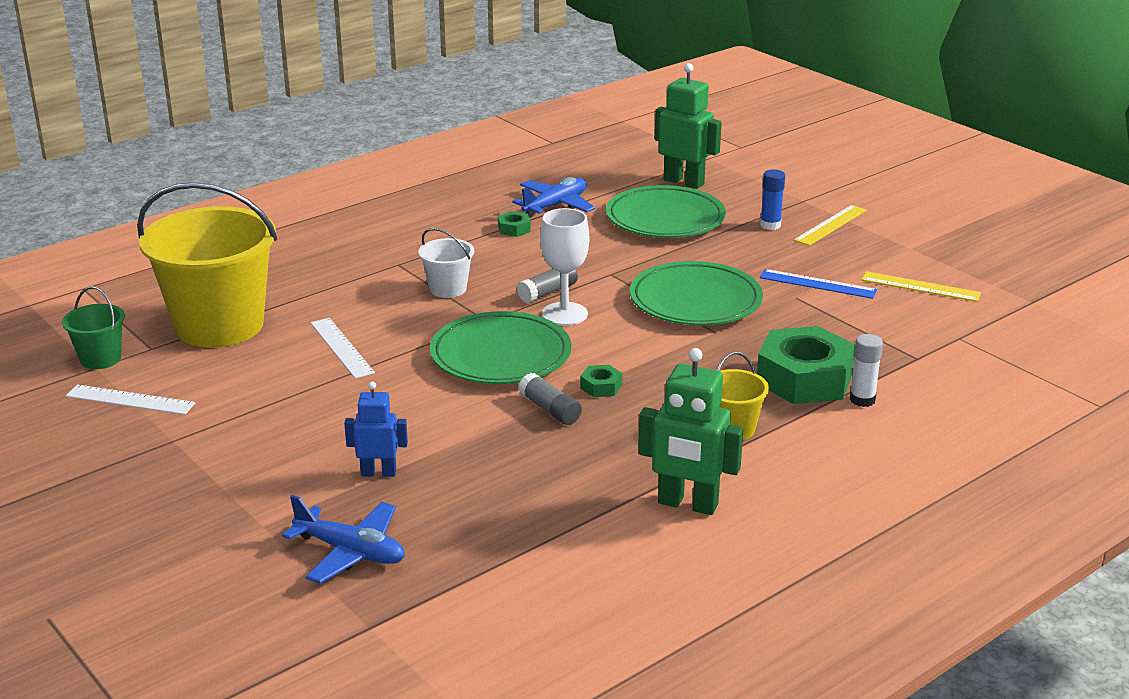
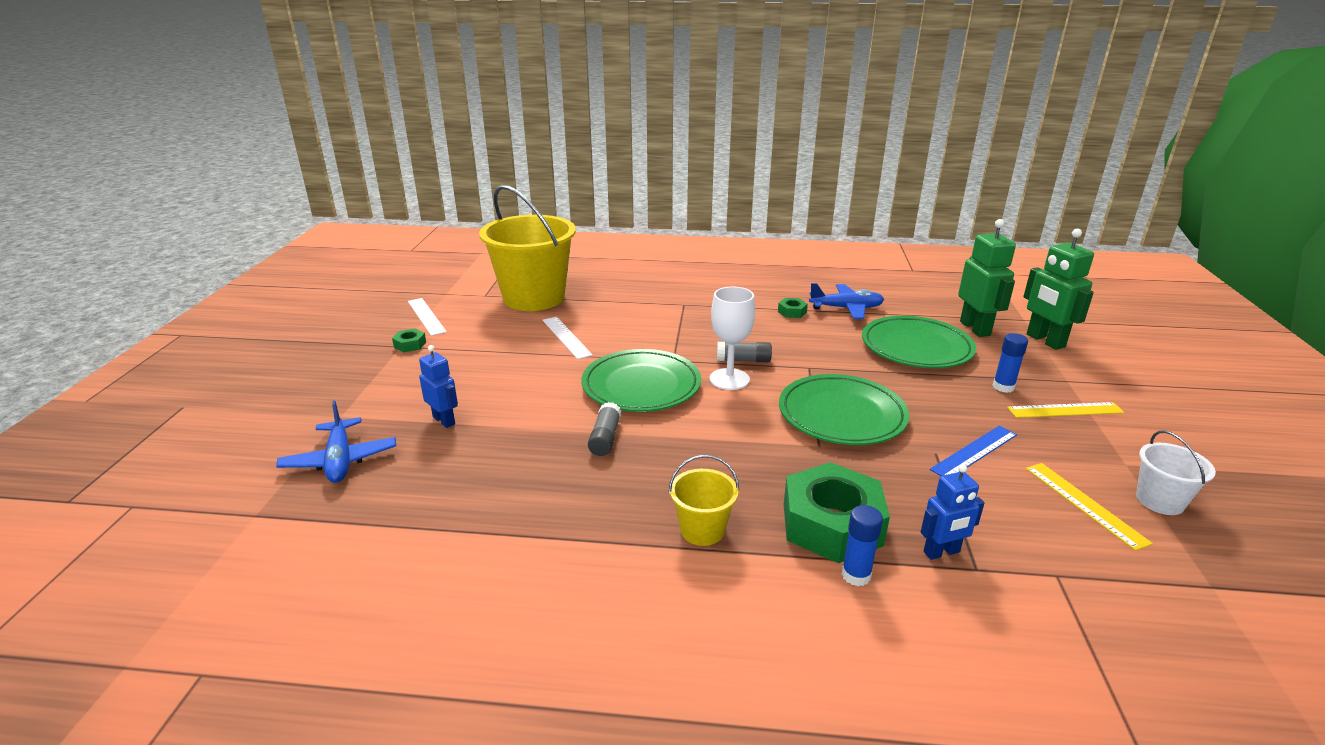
camera: 45 degrees right, 0 degrees up
green bucket [62,286,125,369] -> none
white ruler [311,318,375,379] -> white ruler turned 45 degrees counterclockwise [543,317,593,359]
white bucket [418,228,474,298] -> white bucket moved to [1136,430,1216,515]
green nut [580,365,622,397] -> green nut moved to [392,329,426,352]
green robot [638,348,743,515] -> green robot moved to [1023,229,1094,350]
blue ruler [760,269,877,299] -> blue ruler turned 75 degrees clockwise [930,426,1017,476]
white glue stick [850,334,883,407] -> blue glue stick [841,505,883,586]
none -> blue robot [921,464,985,560]

